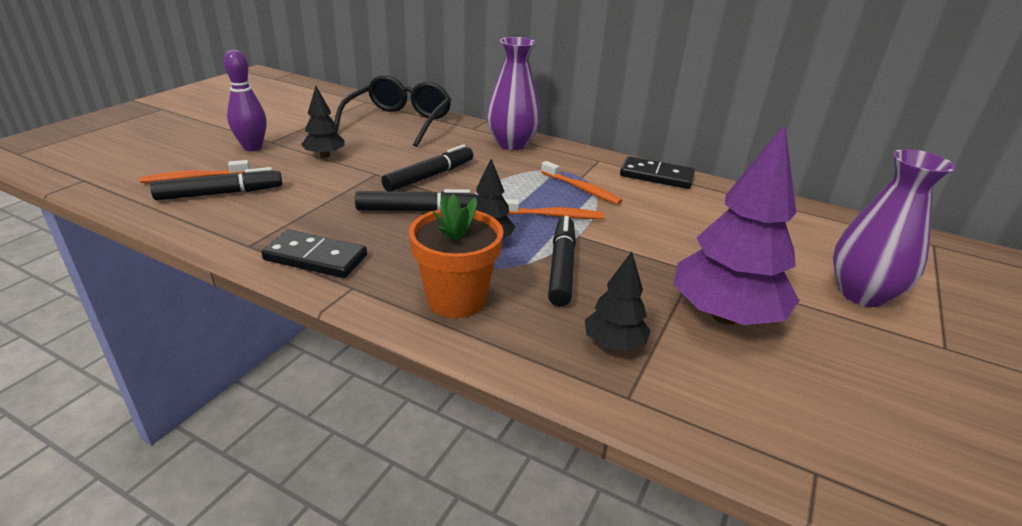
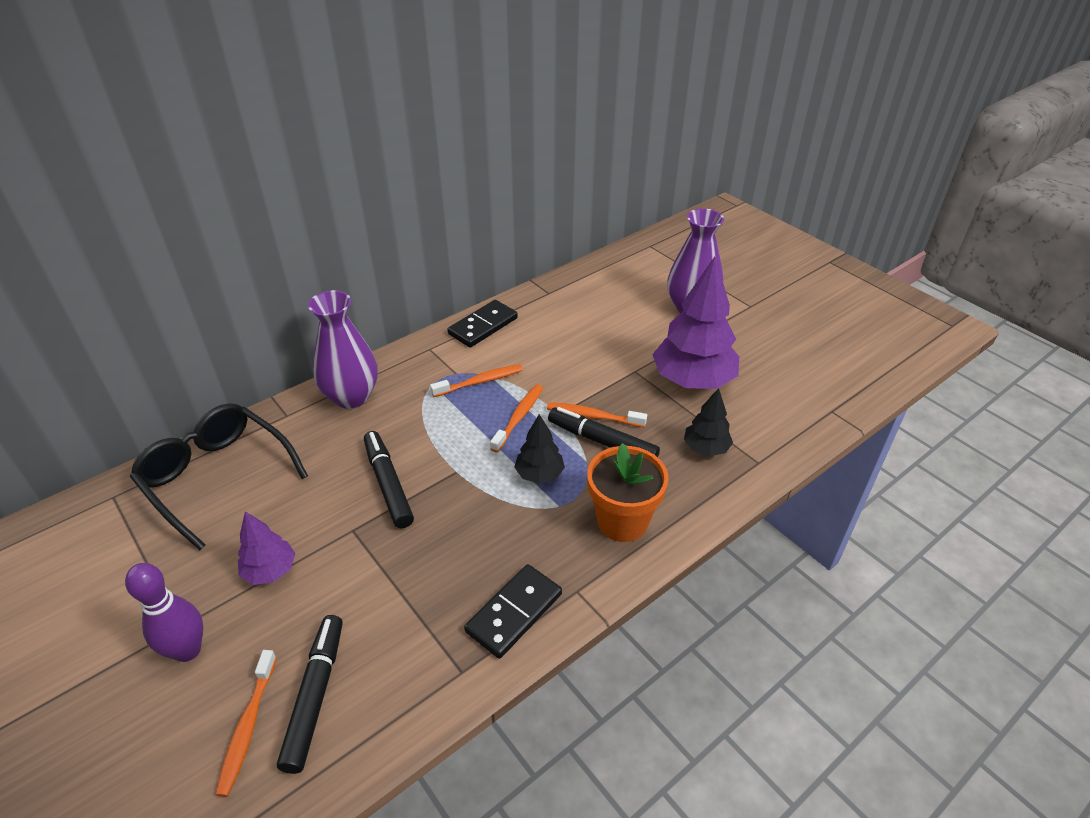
camera: 65 degrees left, 10 degrees up
black tree [301,86,345,158] -> purple tree [238,511,295,585]
black marker [355,189,477,211] -> none
none -> orange toothbrush [547,403,647,427]

